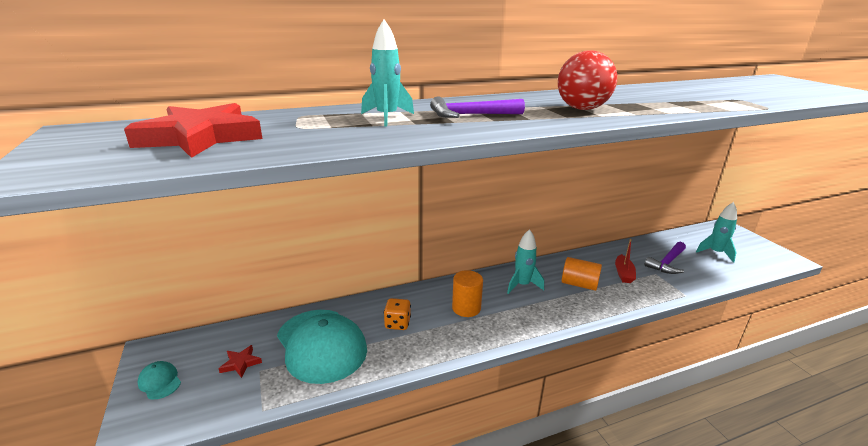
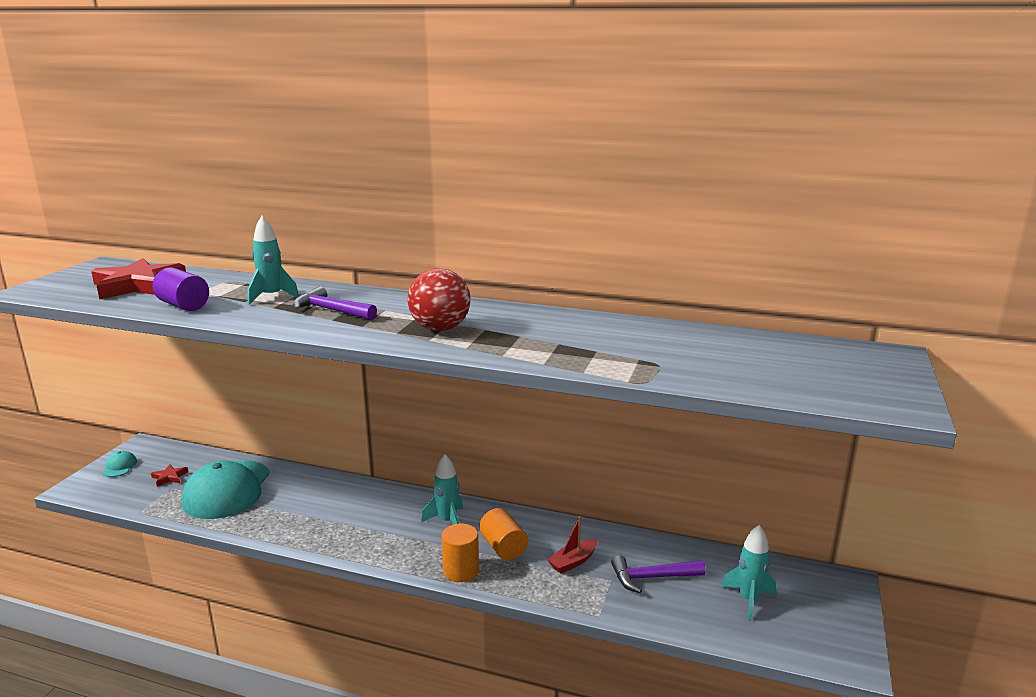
camera: 40 degrees right, 5 degrees down
orange dice [384,298,411,330] -> none
orange cylinder [452,270,483,317] -> orange cylinder moved to [442,524,479,582]
none -> purple cylinder [153,268,209,311]

